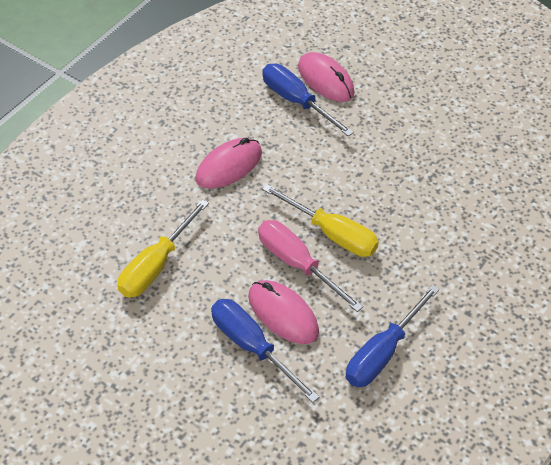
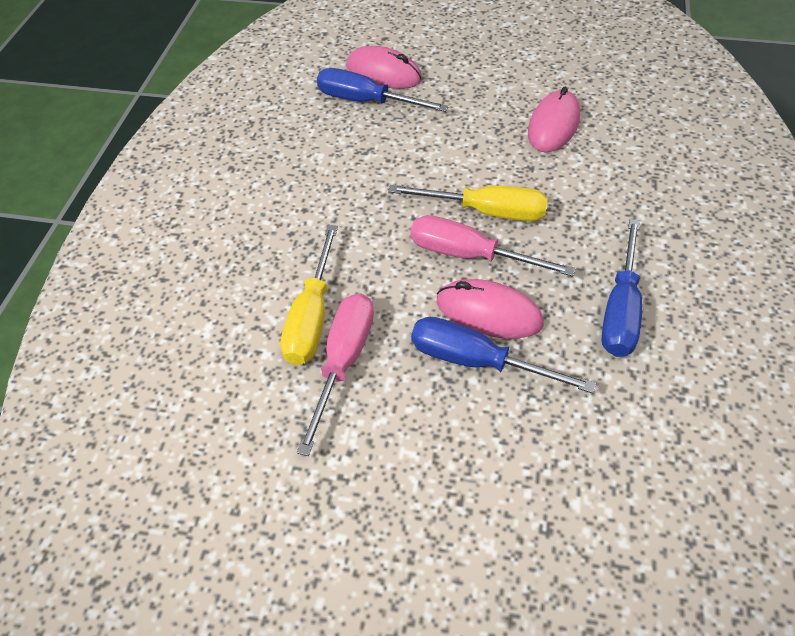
camera: 20 degrees left, 0 degrees up
pink mouse [196,138,262,189] -> pink mouse moved to [528,87,580,152]
none -> pink screwdriver [297,293,374,456]

